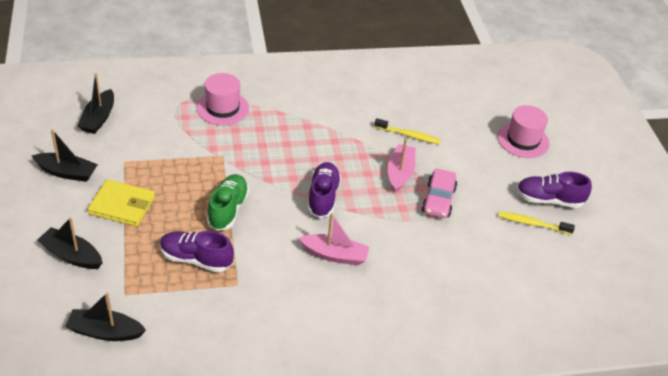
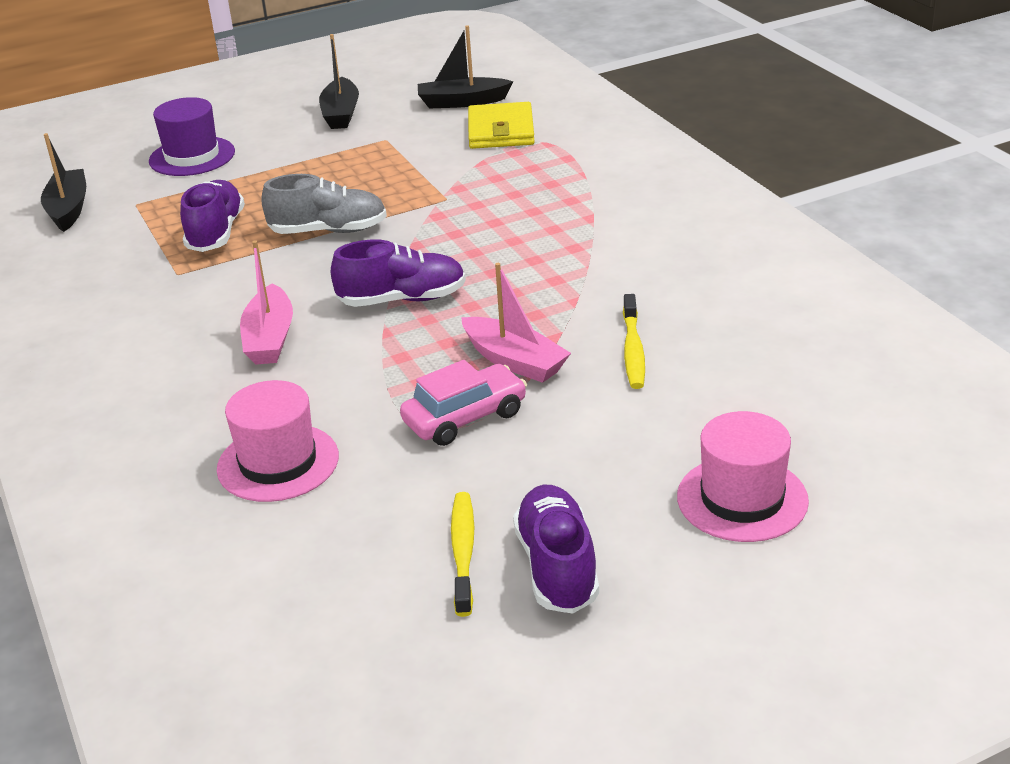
camera: 80 degrees right, 10 degrees down
black boat [38,217,103,269] -> purple hat [149,97,235,176]
yellow wallet [88,179,155,227] -> yellow wallet moved to [468,102,535,149]
pink hat [197,73,249,125] -> pink hat moved to [217,380,339,502]
green shoe [207,174,249,231] -> grey shoe [261,174,387,234]
pink boat [388,138,416,193] -> pink boat turned 45 degrees clockwise [461,263,571,383]
pink car [422,168,457,218] -> pink car turned 150 degrees clockwise [400,360,527,446]

